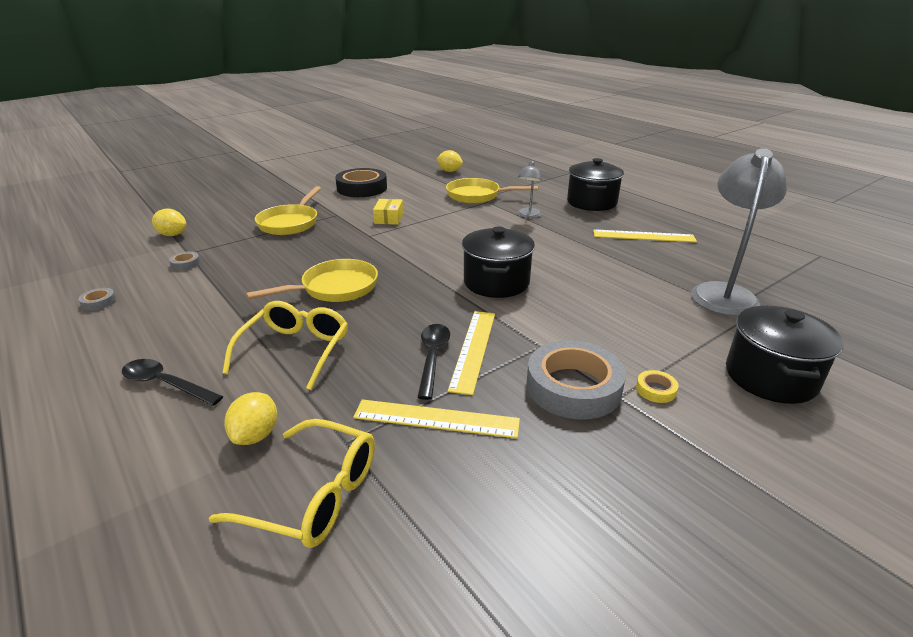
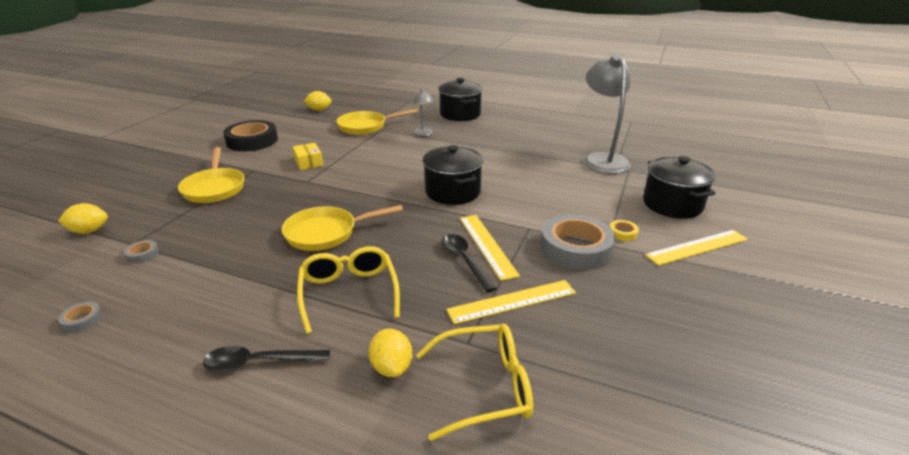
camera: 30 degrees left, 0 degrees up
yellow pan [246,259,378,302] -> yellow pan turned 135 degrees counterclockwise [281,205,403,251]
yellow ruler [593,230,697,242] -> yellow ruler moved to [645,230,748,266]

